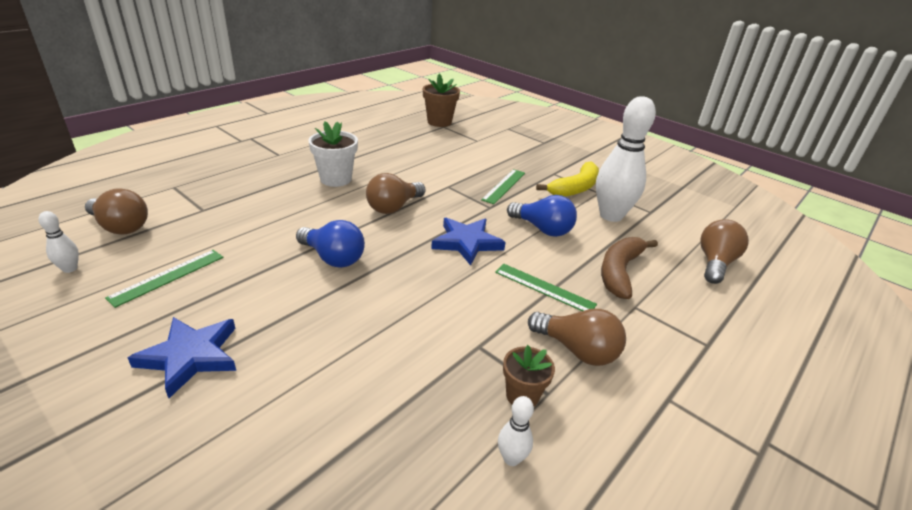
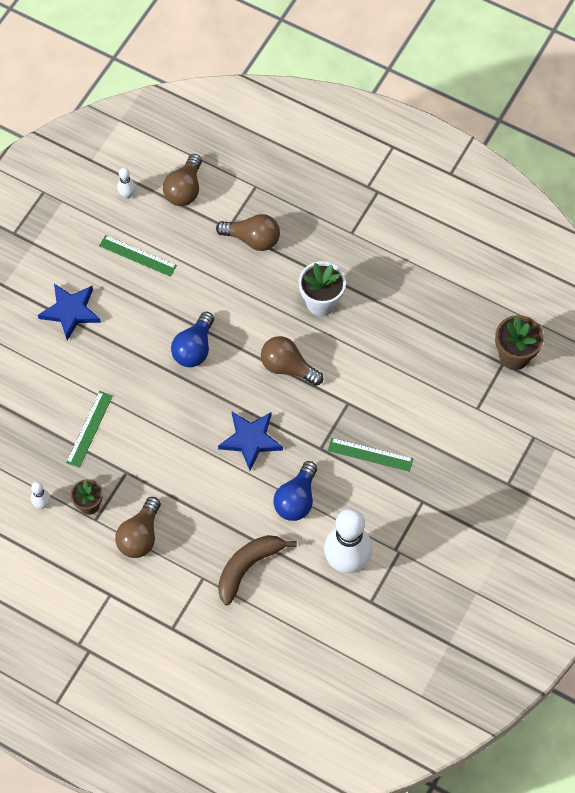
camera: 80 degrees right, 30 degrees up
green ruler [495,264,597,311] -> green ruler moved to [66,391,113,468]
yellow banana [536,162,599,197] -> none
brown banana [601,237,658,299] -> brown banana turned 60 degrees counterclockwise [218,535,297,605]
brown light bulb [700,219,749,284] -> brown light bulb moved to [216,214,280,251]

